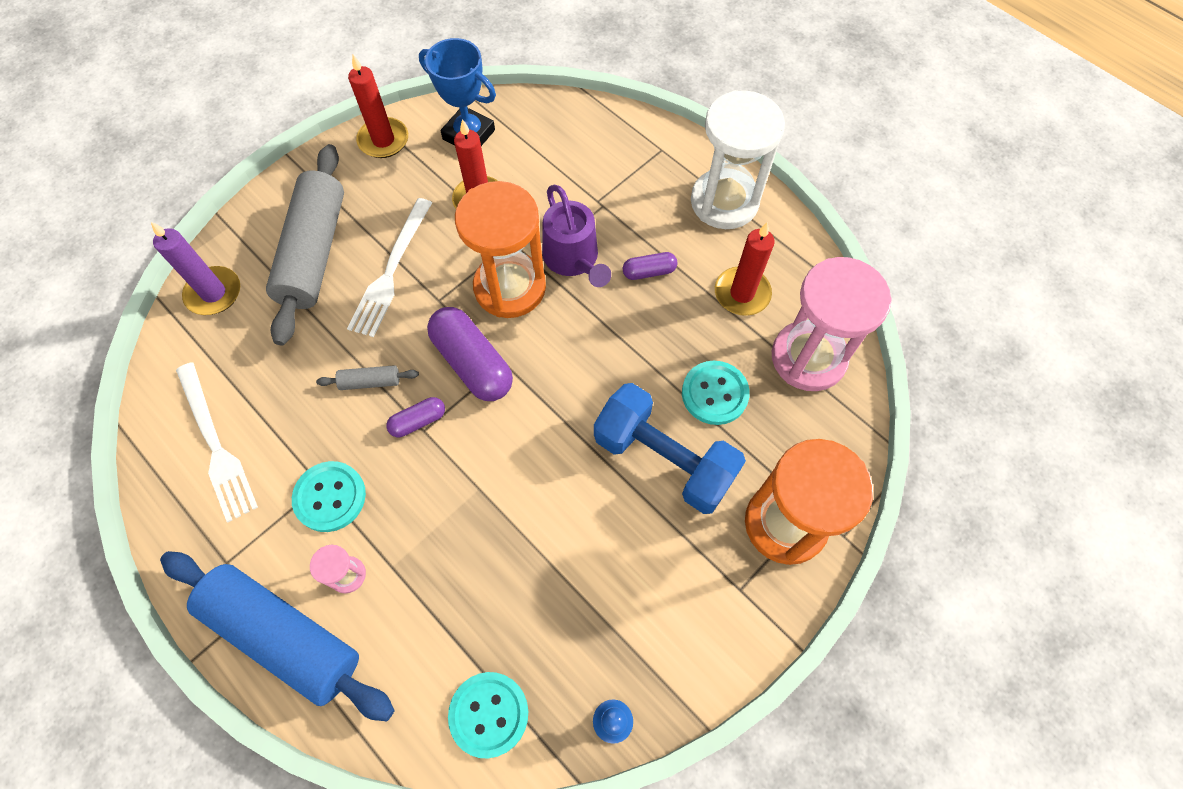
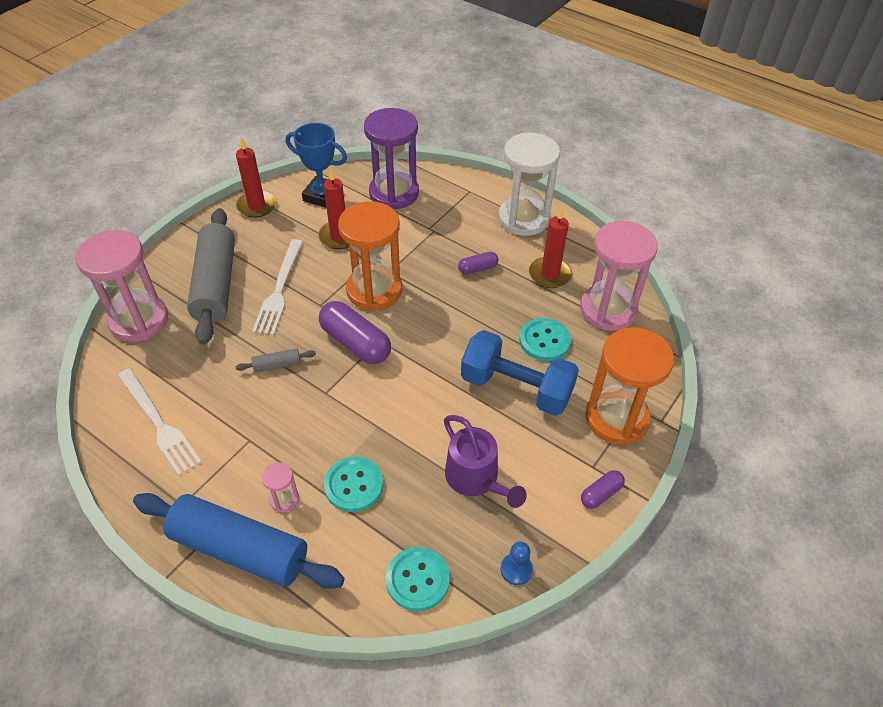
camera: 10 degrees left, 15 degrees down
purple candle [151,222,240,315] -> pink hourglass [75,230,168,342]
turquoise button [292,461,366,532] -> turquoise button moved to [324,457,383,512]
purple capsule [386,397,445,437] -> purple capsule moved to [581,470,625,509]
purple watering can [542,185,611,287] -> purple watering can moved to [444,415,527,508]
none -> purple hourglass [364,108,419,209]

